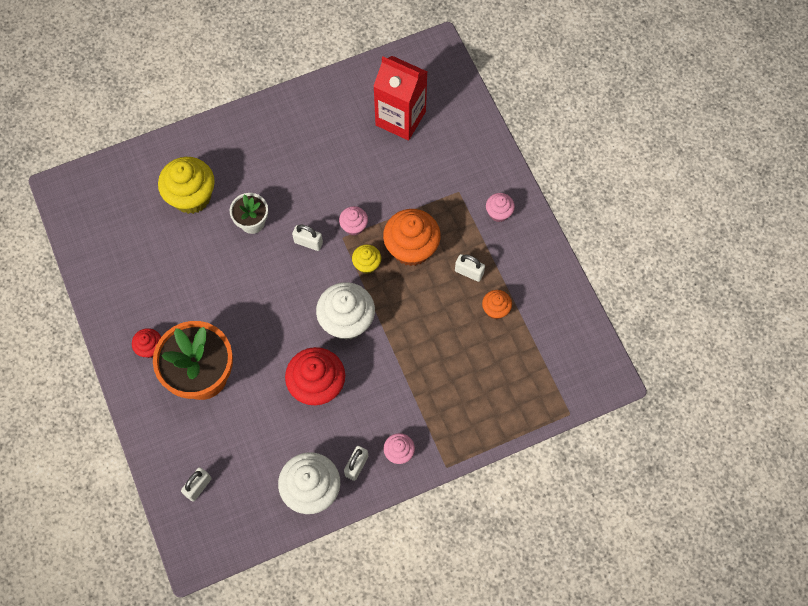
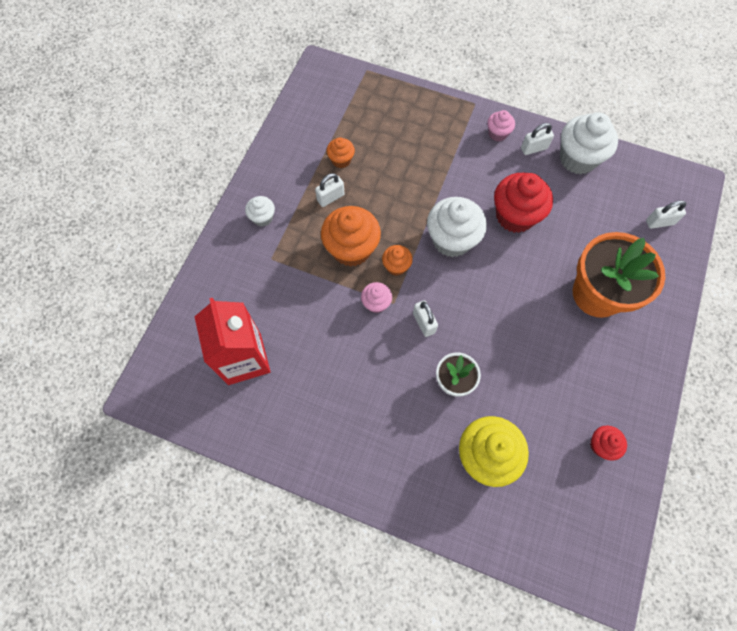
camera: 135 degrees left, 0 degrees up
red cupcake [132,328,161,358] -> red cupcake moved to [590,425,627,461]
yellow cupcake [352,244,381,274] -> orange cupcake [382,245,413,276]
white padlock [455,254,485,282] -> white padlock turned 75 degrees clockwise [315,173,345,207]
pink cupcake [486,193,515,222] -> white cupcake [245,196,275,227]

